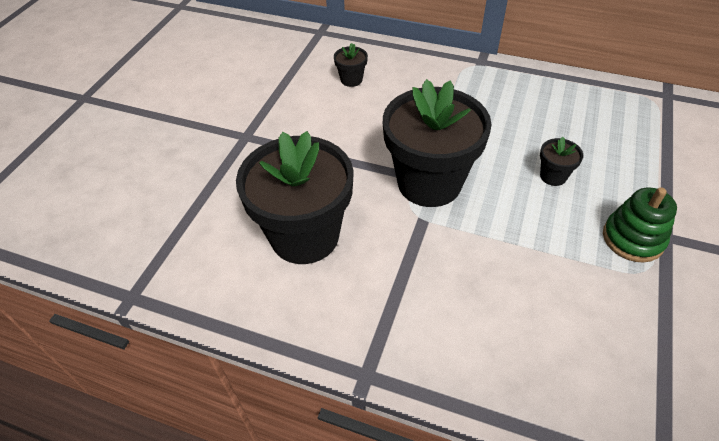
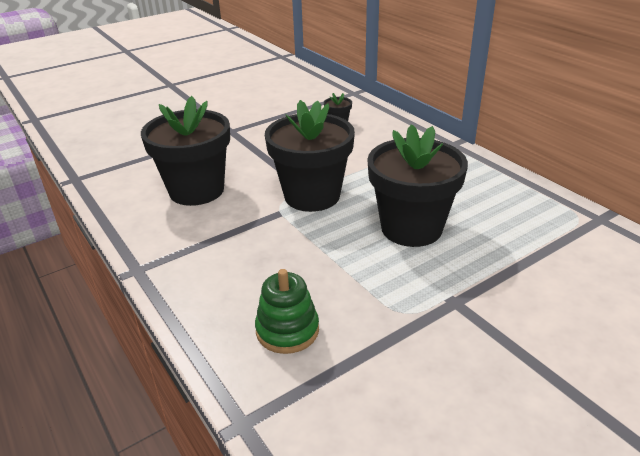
camera: 35 degrees right, 15 degrees down
black flower pot [540,136,583,186] -> black flower pot [367,124,468,247], size x2.44
green stacking toy [603,187,677,262] -> green stacking toy moved to [255,269,319,354]

